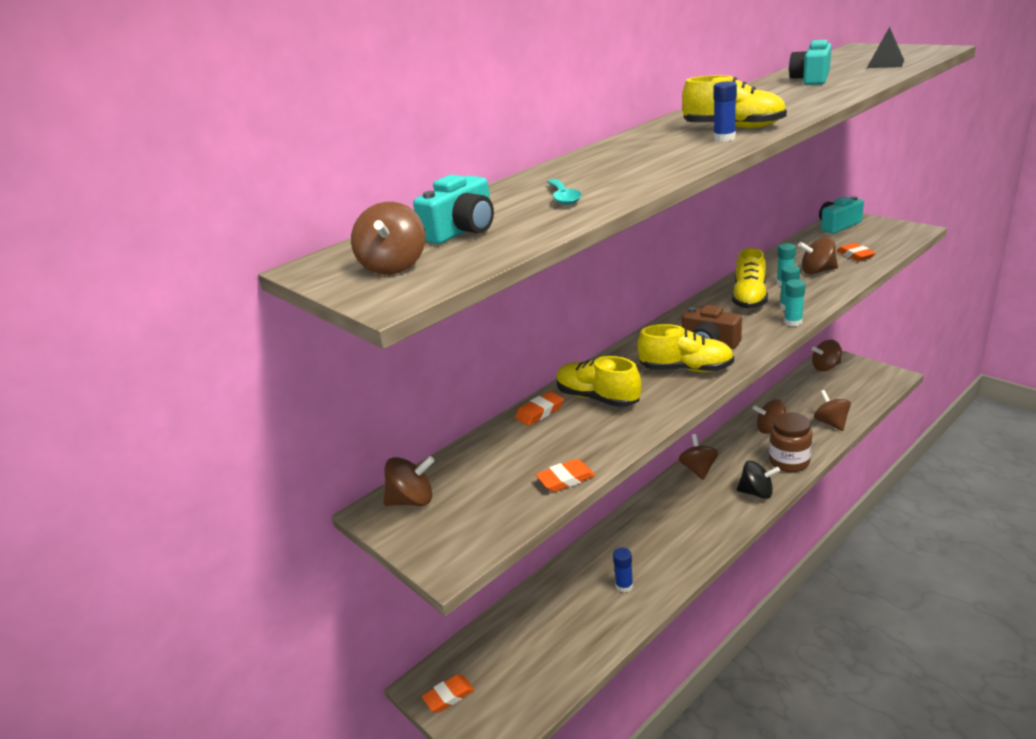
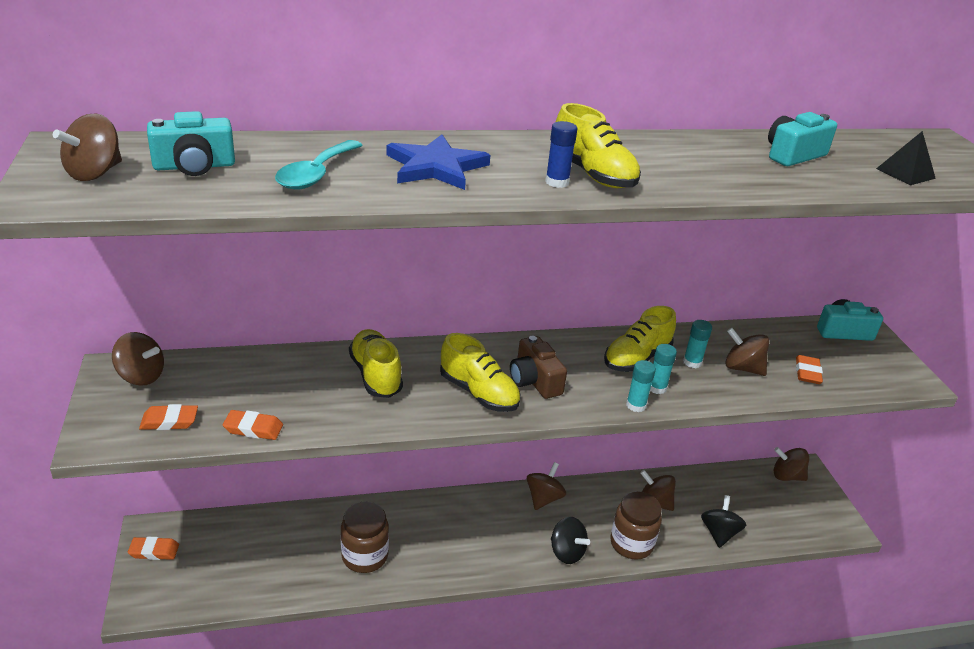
camera: 25 degrees right, 5 degrees up
orange eraser [515,391,564,426] -> orange eraser moved to [139,404,198,430]
turquoise spoon [547,179,582,205] -> turquoise spoon [275,140,363,190], size x1.51
blue glue stick [613,548,633,593] -> brown jar [341,502,389,573]
brown spinning top [814,390,851,431] -> black spinning top [701,495,746,548]
none -> blue star [387,135,490,190]

